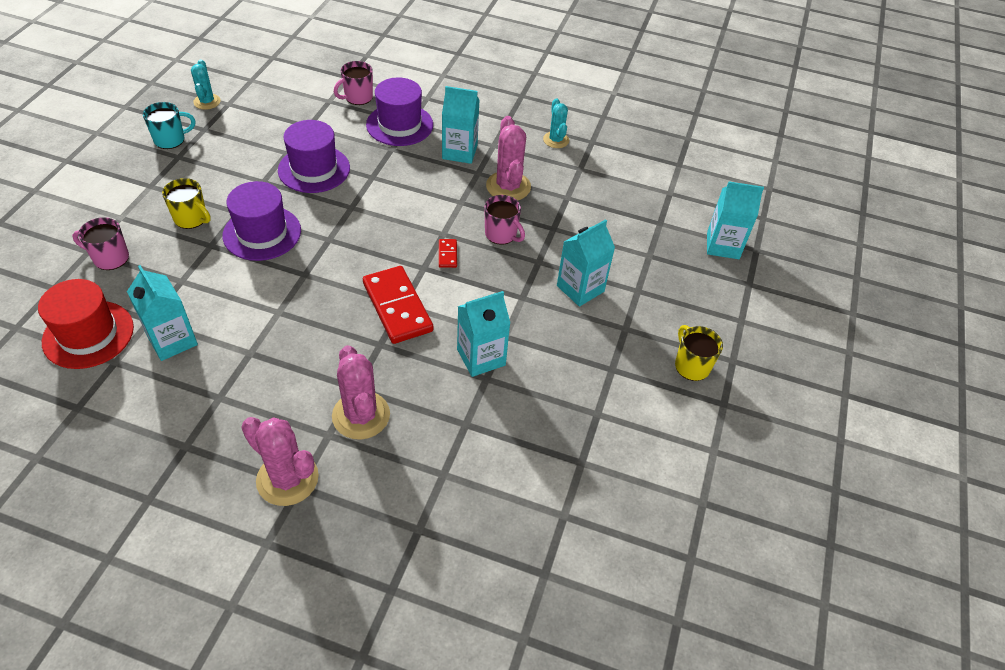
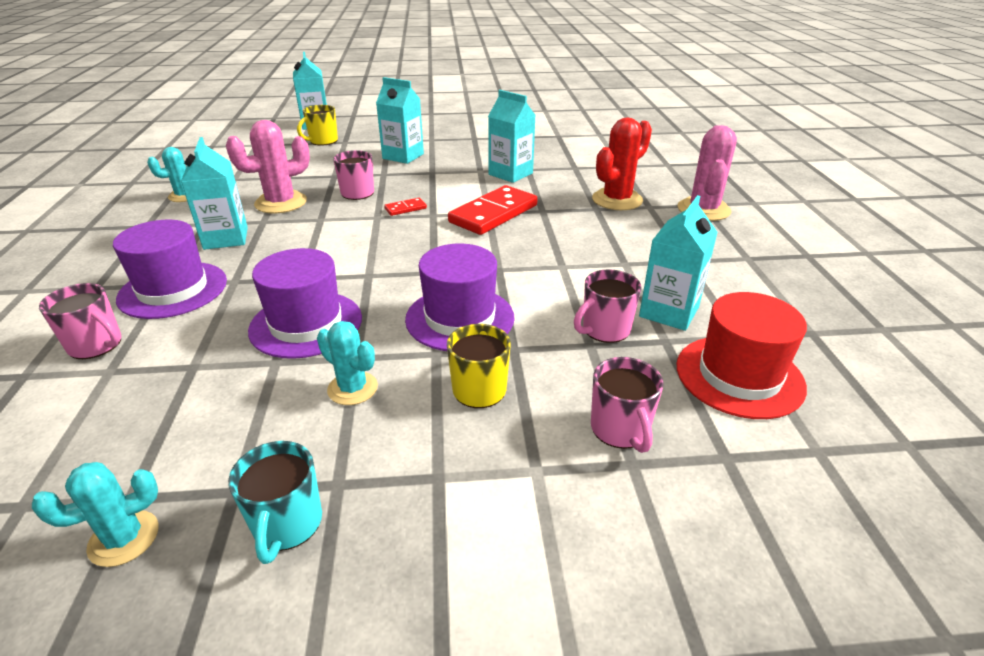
camera: 110 degrees left, 15 degrees down
turquoise mug [143,102,195,149] -> turquoise mug turned 135 degrees counterclockwise [228,441,322,564]
pink cactus [332,345,390,440] -> red cactus [592,118,652,210]
yellow mug [675,325,723,381] -> yellow mug moved to [297,105,338,145]
none -> turquoise cactus [317,321,378,405]
none -> pink mug [574,269,641,343]

